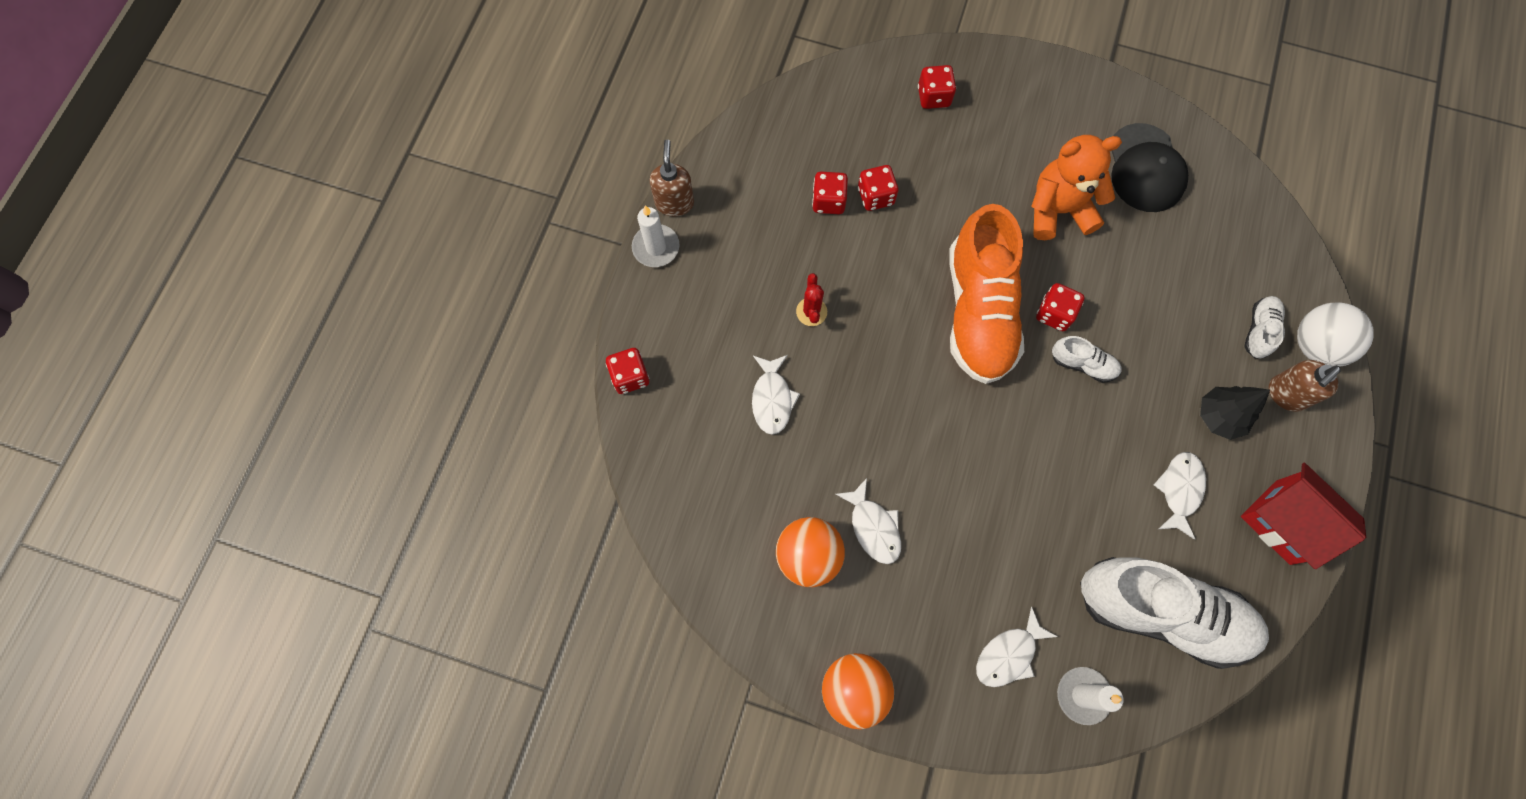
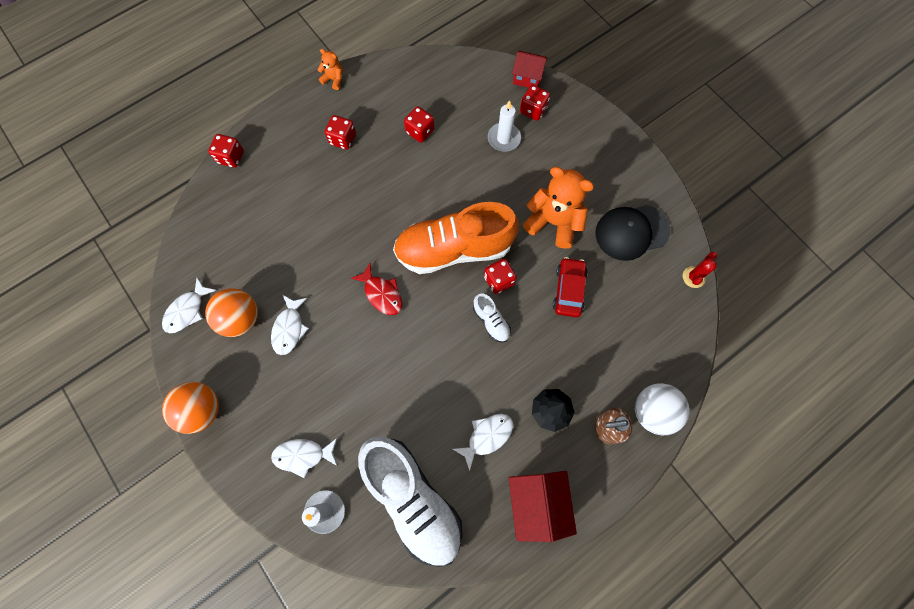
camera: 35 degrees right, 0 degrees up
white candle [632,205,680,267] -> white candle moved to [488,100,521,152]
brown soap dispenser [650,140,694,216] -> orange teddy bear [317,49,343,90]
white fish [752,355,800,435] -> white fish moved to [162,277,216,333]
red cactus [796,273,827,326] -> red cactus moved to [683,252,717,288]
red dice [858,165,898,211] -> red dice moved to [325,115,356,150]
orange shoe [950,204,1024,384] -> orange shoe turned 45 degrees clockwise [393,202,519,274]
black cap [1111,123,1188,212] -> black cap turned 45 degrees clockwise [595,205,670,261]
white shoe [1244,296,1285,358] -> none
none -> red fish [351,263,402,315]
none -> red house [512,51,548,88]
none -> red car [553,257,588,318]

